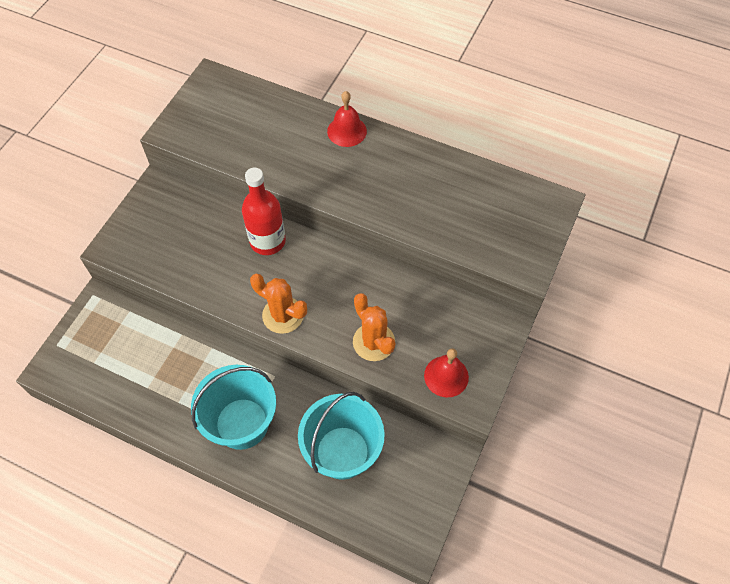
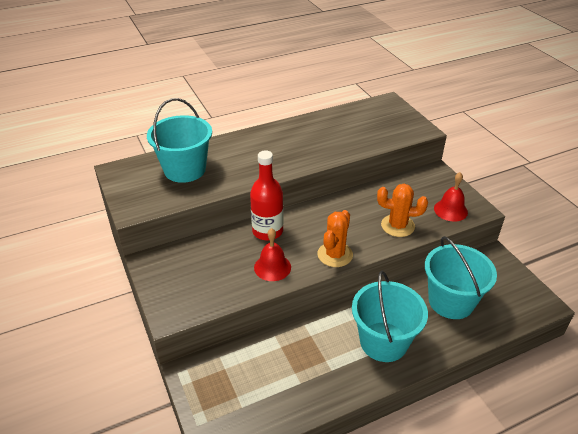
camera: 50 degrees left, 20 degrees down
orange cactus [250,274,307,334] -> orange cactus turned 45 degrees counterclockwise [318,210,353,267]
red bell [327,91,367,147] -> red bell moved to [254,228,291,281]
none -> turquoise bucket [147,98,212,183]

